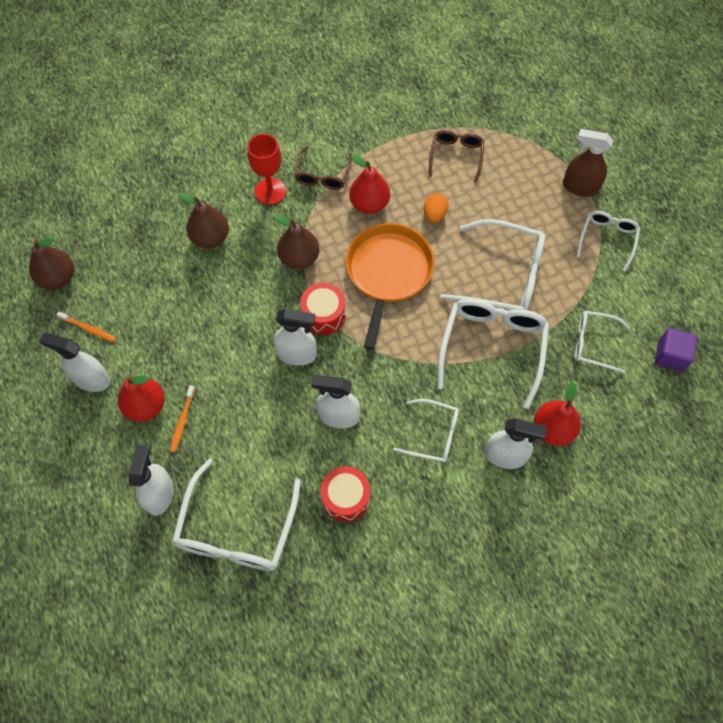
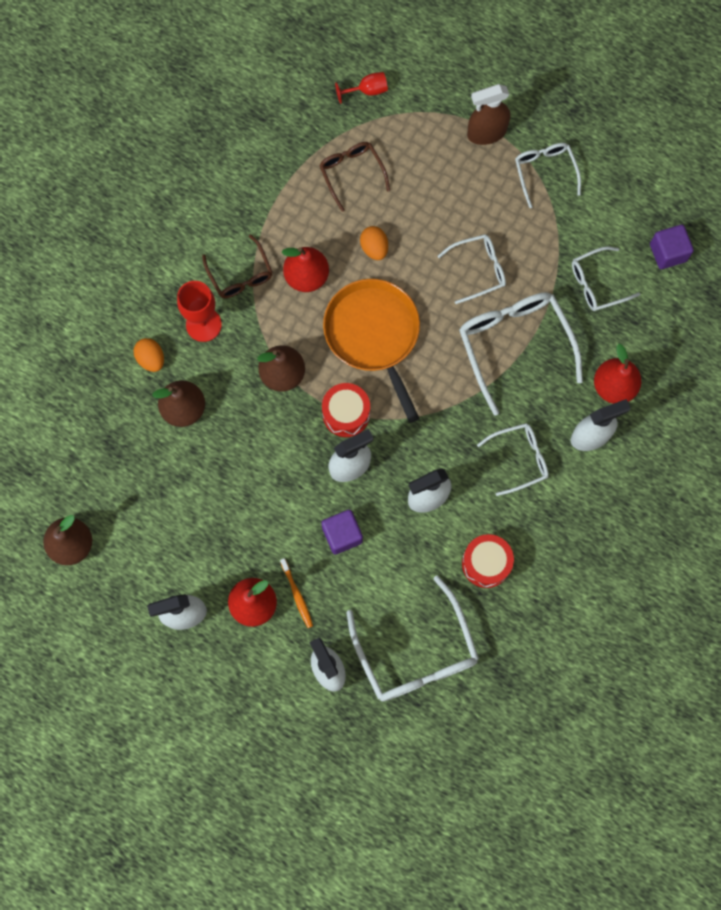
camera: 35 degrees left, 10 degrees up
orange toothbrush [56,311,117,342] -> none
white glasses [440,219,545,310] -> white glasses [437,234,506,304], size x0.58
none -> orange egg [134,338,164,372]
none -> purple cube [321,510,363,555]
none -> red goblet [335,72,388,104]

